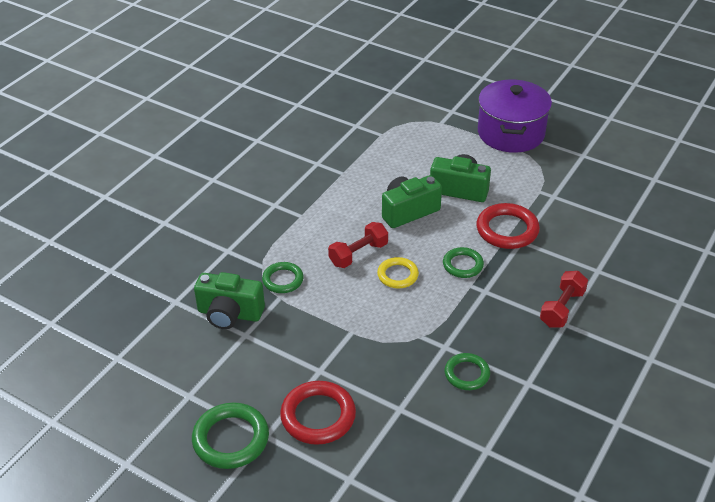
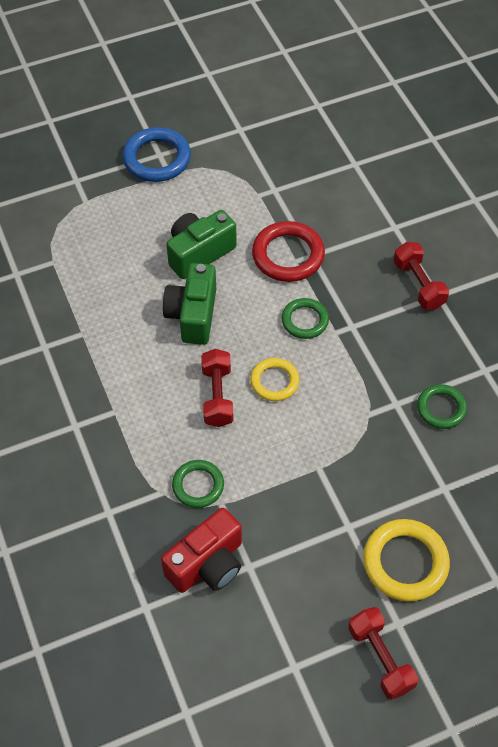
camera: 55 degrees left, 15 degrees up
green ring [192,402,269,469] -> red dumbbell [348,607,418,700]
green camera [194,272,265,329] -> red camera [161,508,242,593]
red ring [280,381,356,445] -> yellow ring [363,519,450,601]
purple pot [478,80,552,153] -> blue ring [122,127,191,182]

